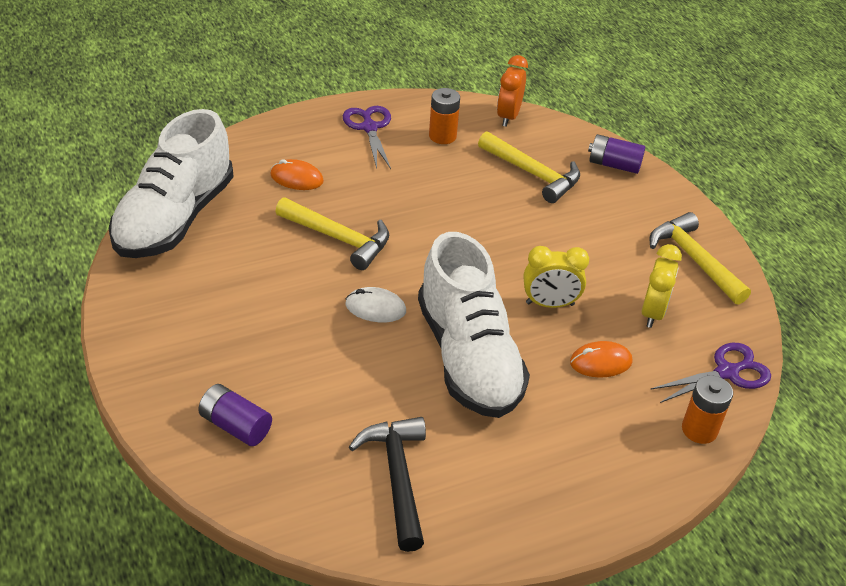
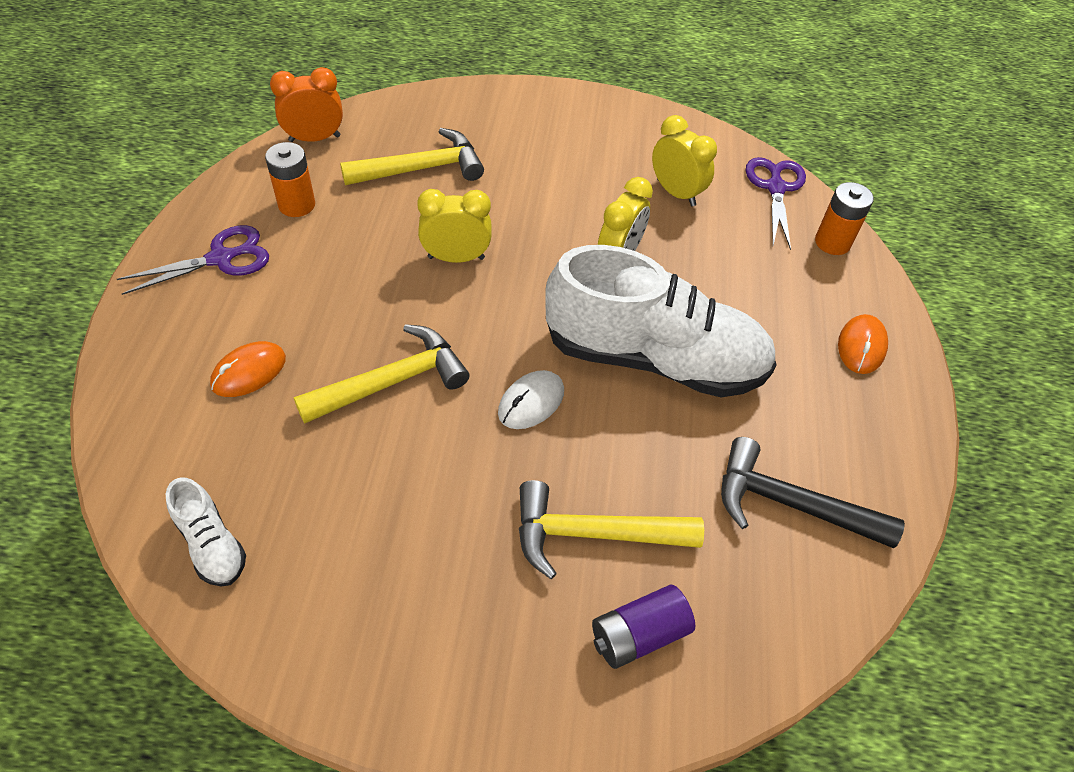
camera: 60 degrees left, 10 degrees up
white shoe [109,109,233,258] -> white shoe [166,477,246,587], size x0.42
purple scissors [343,106,391,169] -> purple scissors turned 135 degrees clockwise [117,225,269,295]
orange clock [497,55,528,127] -> orange clock turned 120 degrees clockwise [270,67,343,142]
orange mouse [570,341,632,377] -> orange mouse moved to [838,314,888,374]
purple battery [588,134,645,174] -> none
yellow hammer [650,212,751,305] -> yellow hammer moved to [519,480,704,579]
none -> yellow clock [417,189,492,263]

